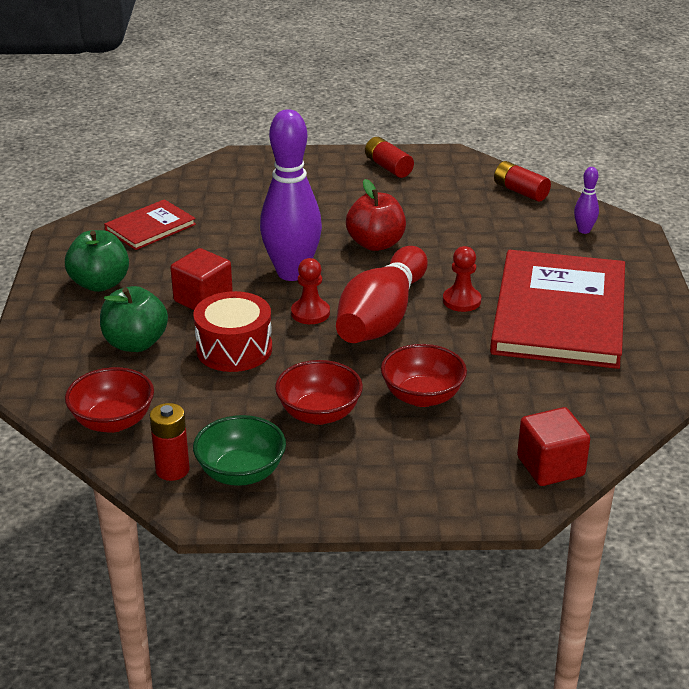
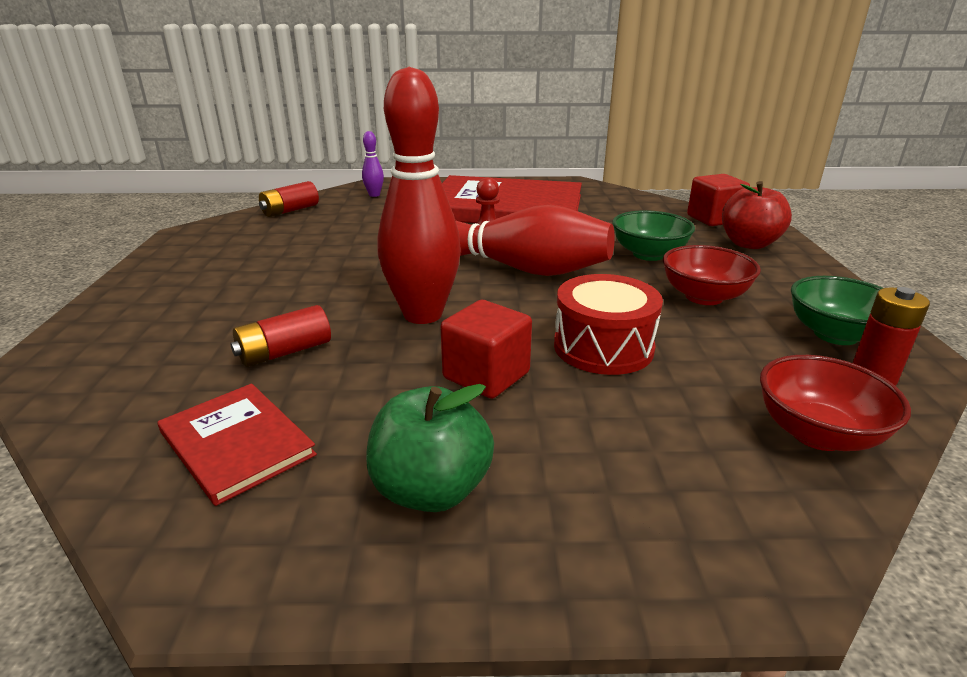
camera: 90 degrees left, 5 degrees down
green apple [100,286,168,352] -> none
purple bowling pin [260,109,322,281] -> red bowling pin [377,67,461,324]
red pawn [291,258,330,324] -> none
red apple [346,179,406,251] -> red apple moved to [722,181,792,249]
red battery [365,137,414,178] -> red battery moved to [230,305,331,367]
red bowl [381,344,467,407] -> green bowl [612,210,695,261]

